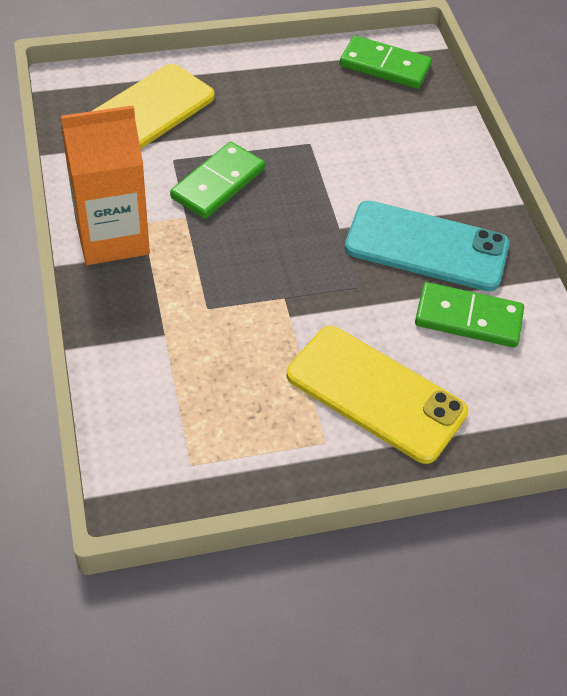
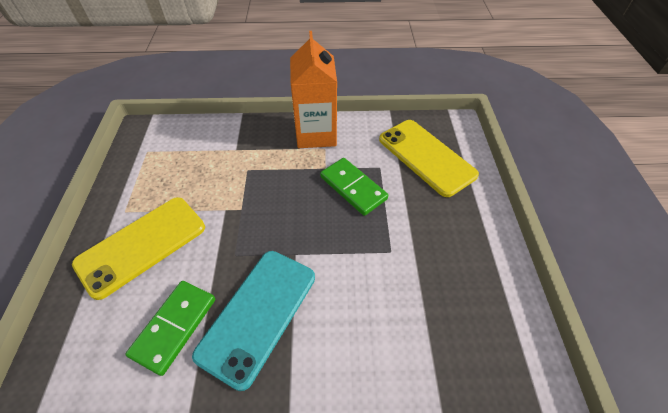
camera: 105 degrees right, 0 degrees up
green domino [340,36,432,89] -> none

